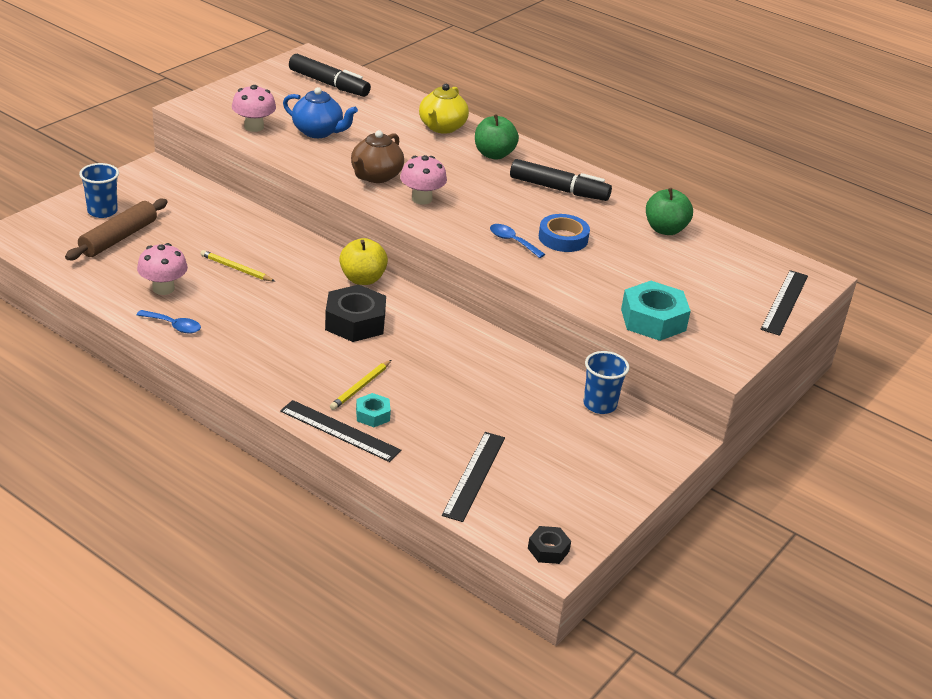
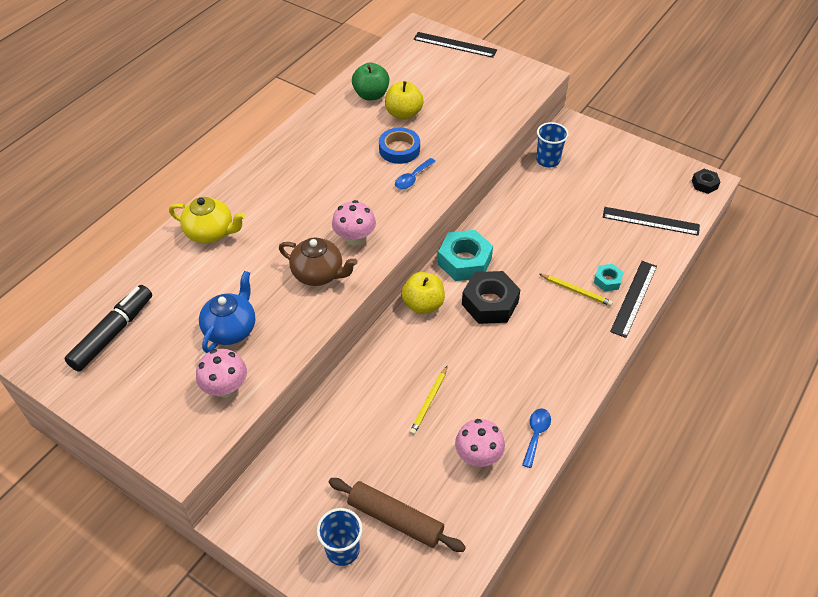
camera: 90 degrees left, 15 degrees up
green apple [475,114,519,160] -> none
black marker [510,159,612,201] -> none
turquoise nut [621,281,691,341] -> turquoise nut moved to [438,230,493,281]
none -> yellow apple [385,81,424,120]

